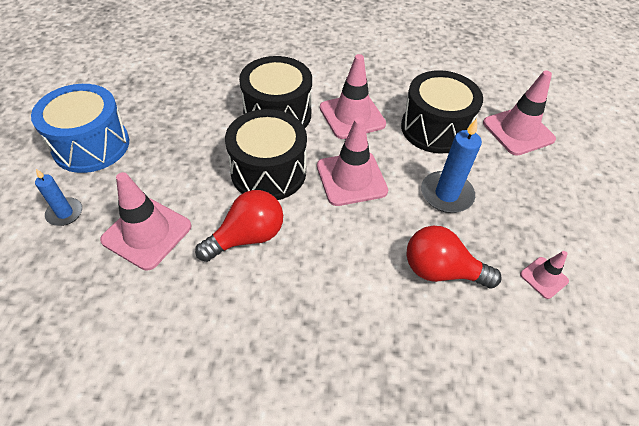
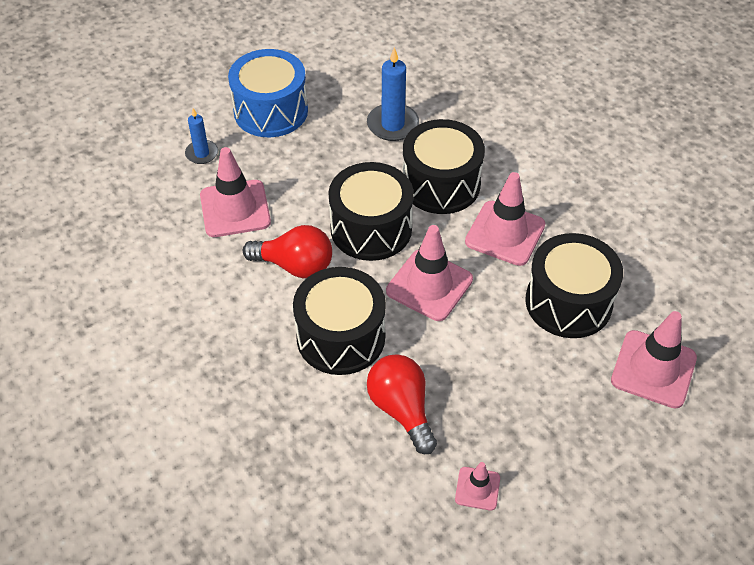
camera: 50 degrees right, 0 degrees up
blue candle [421,118,482,213] -> blue candle moved to [367,47,419,141]
none -> black drum [293,267,386,375]

